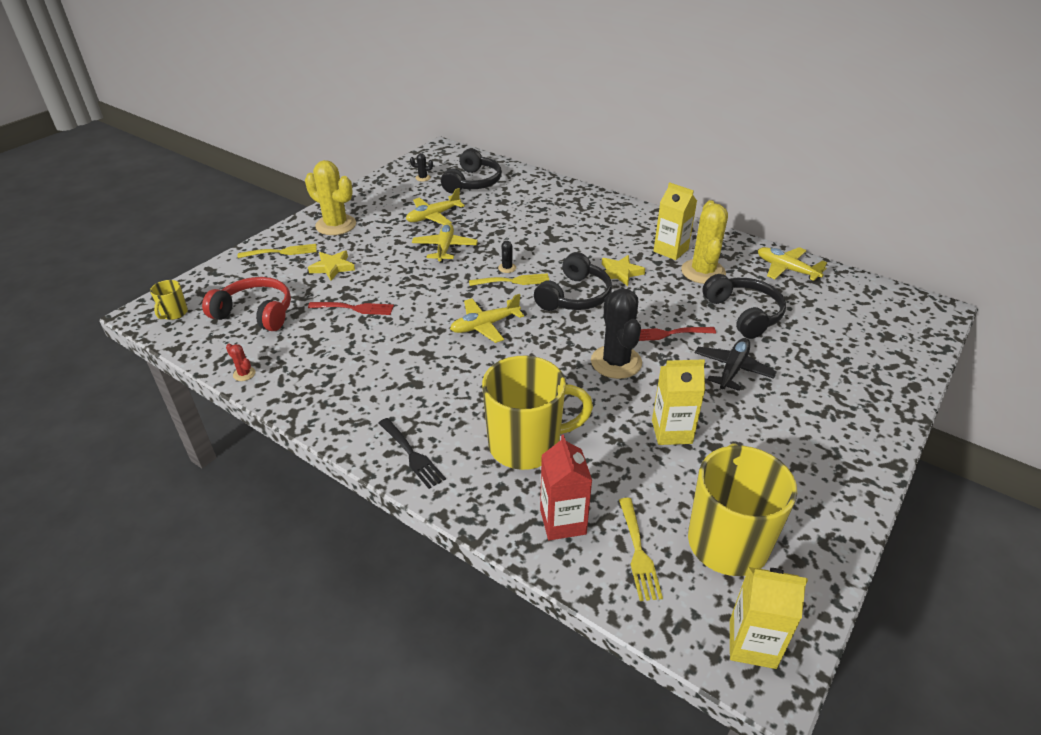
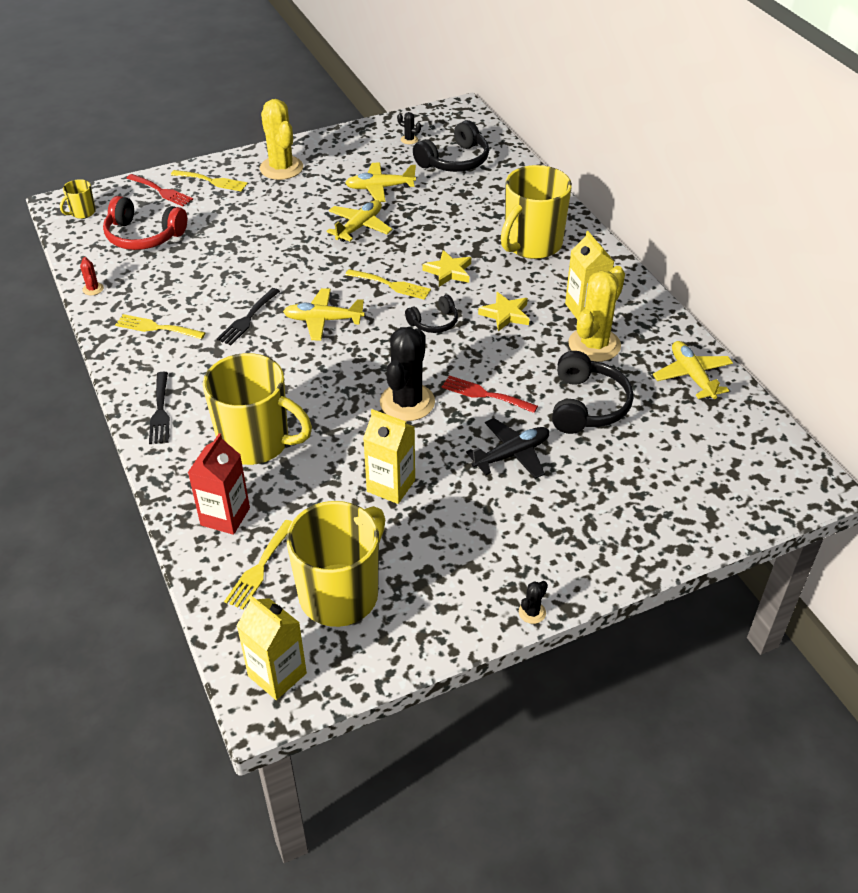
camera: 30 degrees right, 5 degrees up
red headphones [202,277,291,331] -> red headphones turned 150 degrees clockwise [103,196,187,250]
yellow star [308,250,355,281] -> yellow star moved to [423,250,471,287]
red fork [308,302,394,315] -> red fork moved to [127,174,193,206]
black cactus [498,241,516,273] -> black cactus moved to [519,581,548,624]
black headphones [534,252,612,311] -> black headphones [405,295,458,333], size x0.59
none -> yellow fork [115,314,205,339]
none -> black fork [217,288,280,345]
none -> yellow mug [501,165,572,259]

